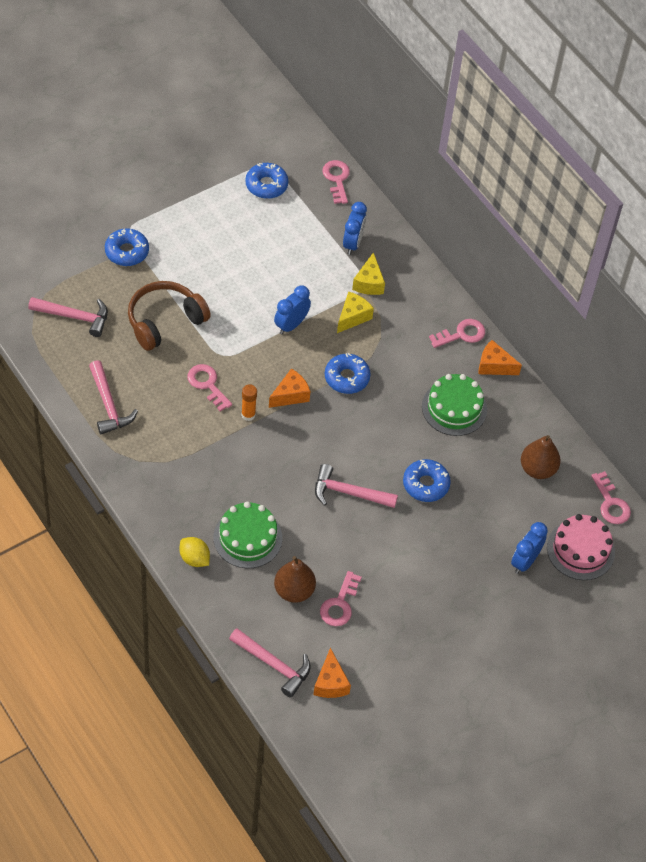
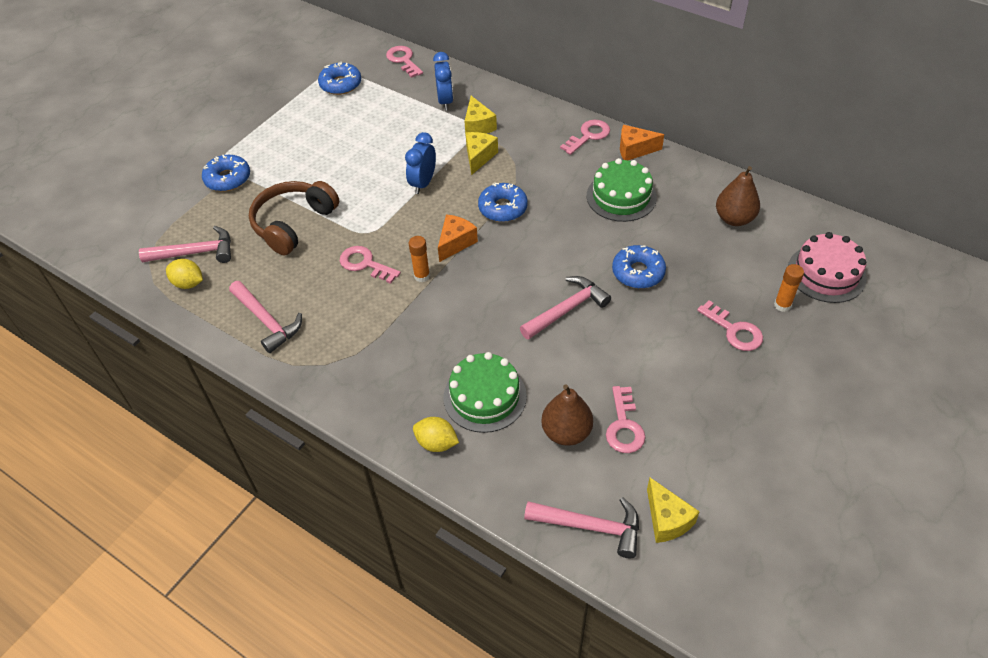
camera: 15 degrees left, 5 degrees down
orange cheese [313,648,351,698] -> yellow cheese [647,478,700,543]
pink hammer [315,464,398,508] -> pink hammer turned 150 degrees clockwise [520,276,611,340]
blue clock [511,522,548,574] -> orange glue stick [774,264,804,312]
pink key [591,471,631,524] -> pink key moved to [697,300,763,351]
none -> yellow lemon [166,259,203,289]

